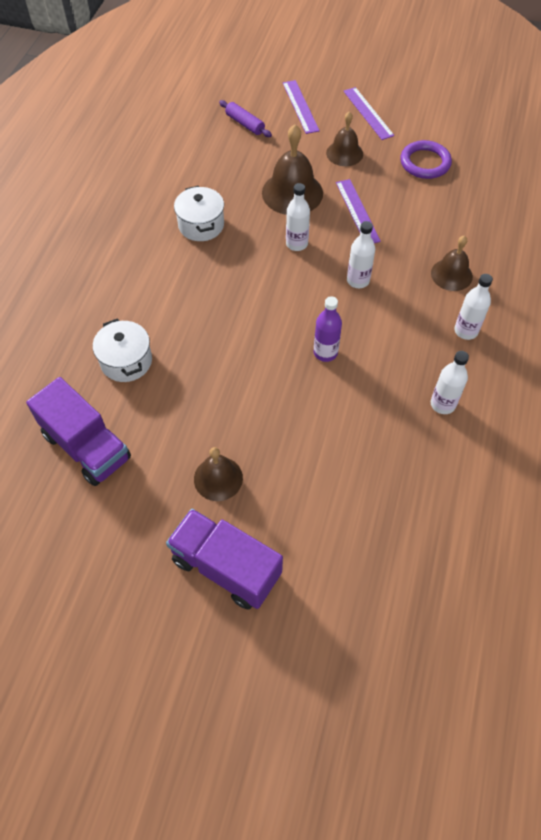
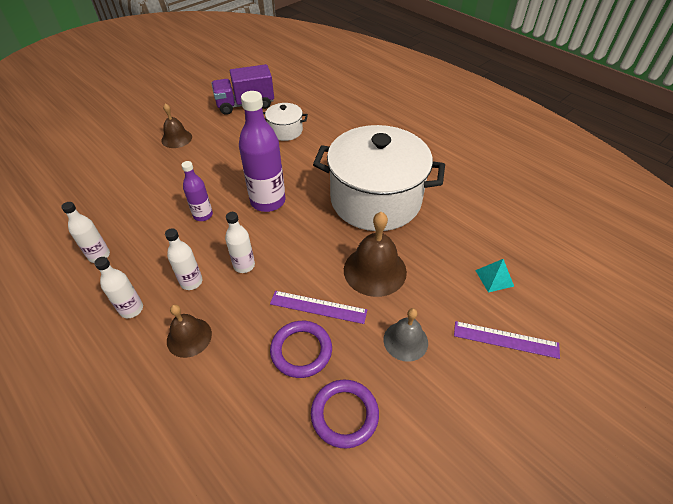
camera: 120 degrees right, 10 degrees down
purple truck [166,509,283,610] -> none
white pot [174,186,224,241] -> white pot [313,125,445,231], size x2.27
purple rolling pin [219,100,272,137] -> turquoise pyramid [475,259,514,292]
white bottle [286,183,310,251] -> white bottle moved to [165,228,202,290]
brown bell [326,111,363,166] -> grey bell [384,308,428,362]
purple ruler [343,87,395,140] -> none
none -> purple bottle [239,91,285,212]
none -> purple ring [270,321,332,378]

